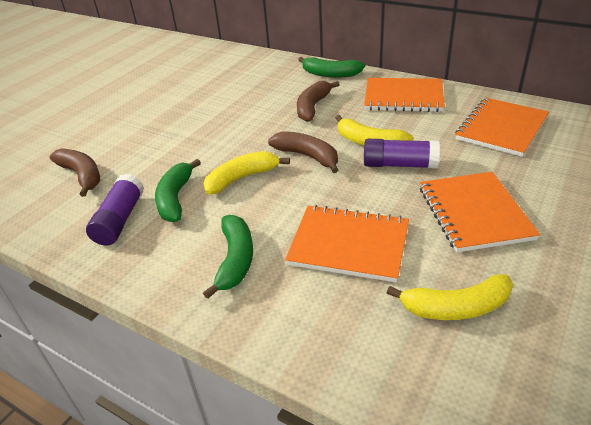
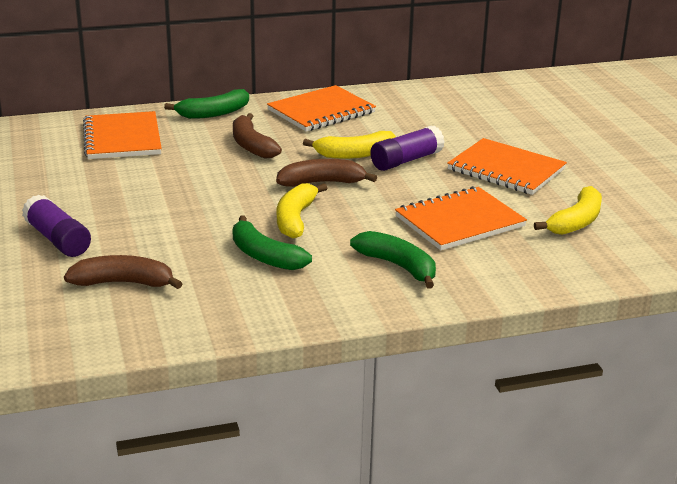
camera: 50 degrees left, 10 degrees down
purple glue stick [86,174,144,245] -> purple glue stick moved to [22,194,91,257]
orange notebook [455,97,549,157] -> orange notebook moved to [83,111,162,159]

